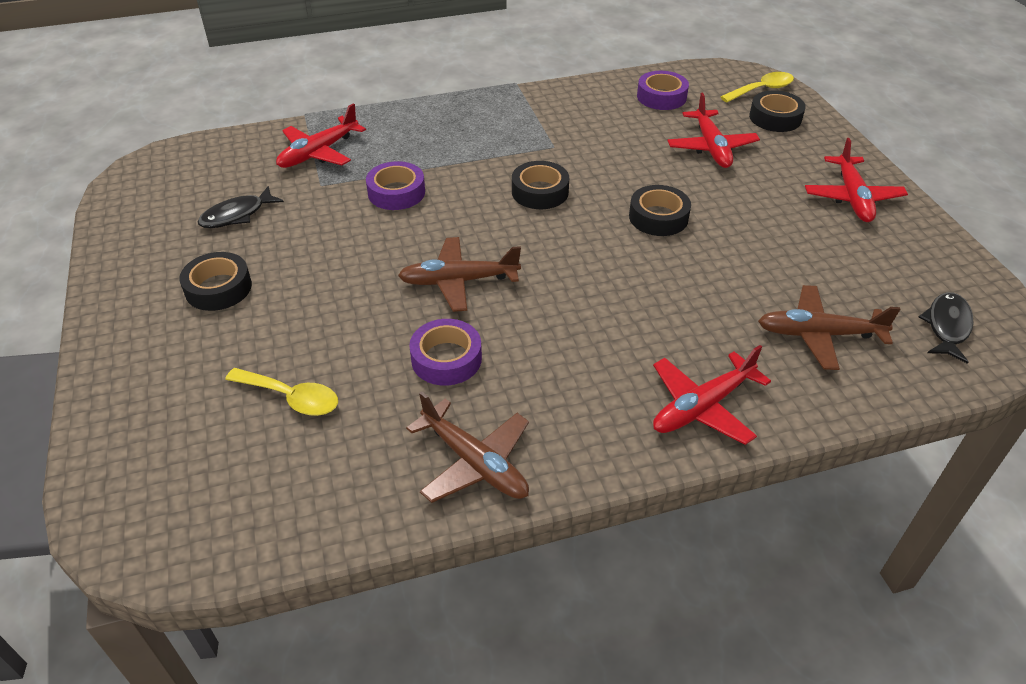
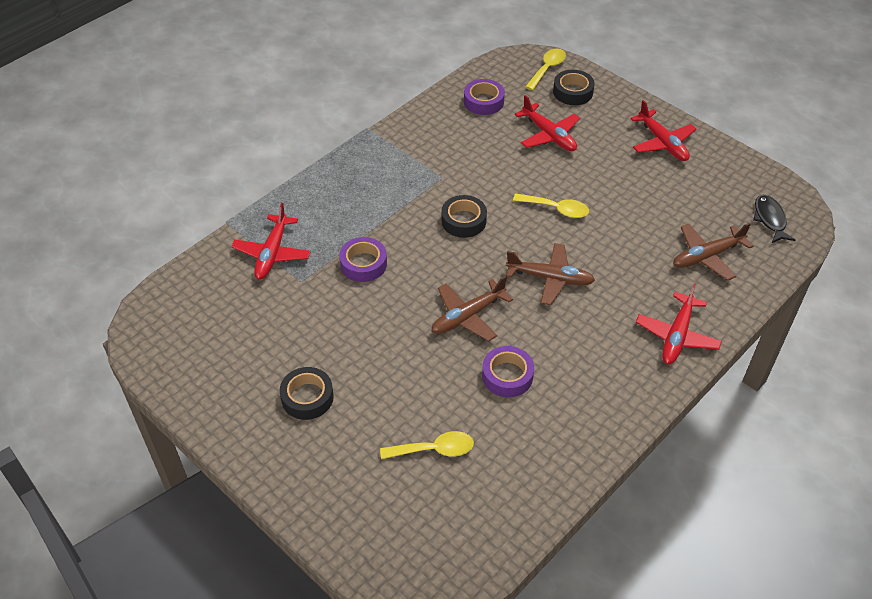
camera: 30 degrees left, 5 degrees up
black fish [197,186,284,228] -> none
brown plane [406,391,529,503] -> brown plane moved to [506,243,595,305]
black tape [629,185,691,236] -> yellow spoon [513,193,589,218]

